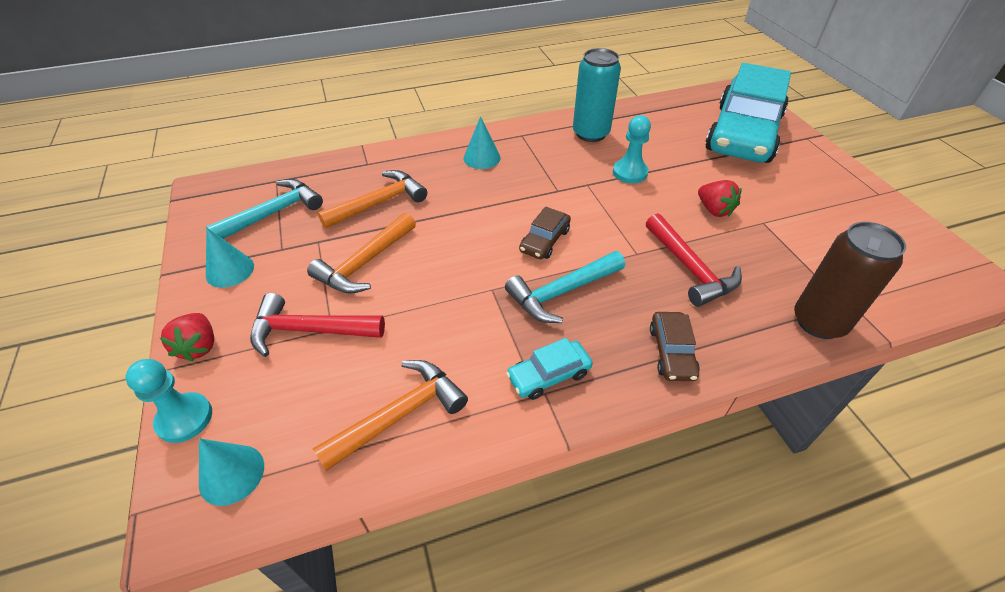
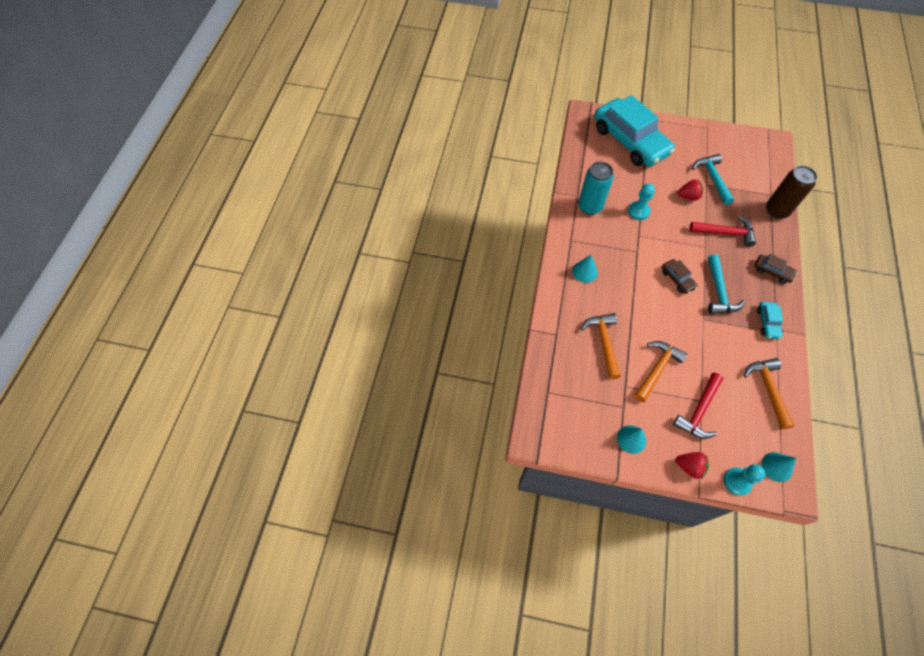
camera: 60 degrees left, 15 degrees up
turquoise hammer [206,179,323,239] -> turquoise hammer moved to [692,154,734,205]
orange hammer [307,213,416,294] -> orange hammer turned 120 degrees counterclockwise [635,341,687,402]

